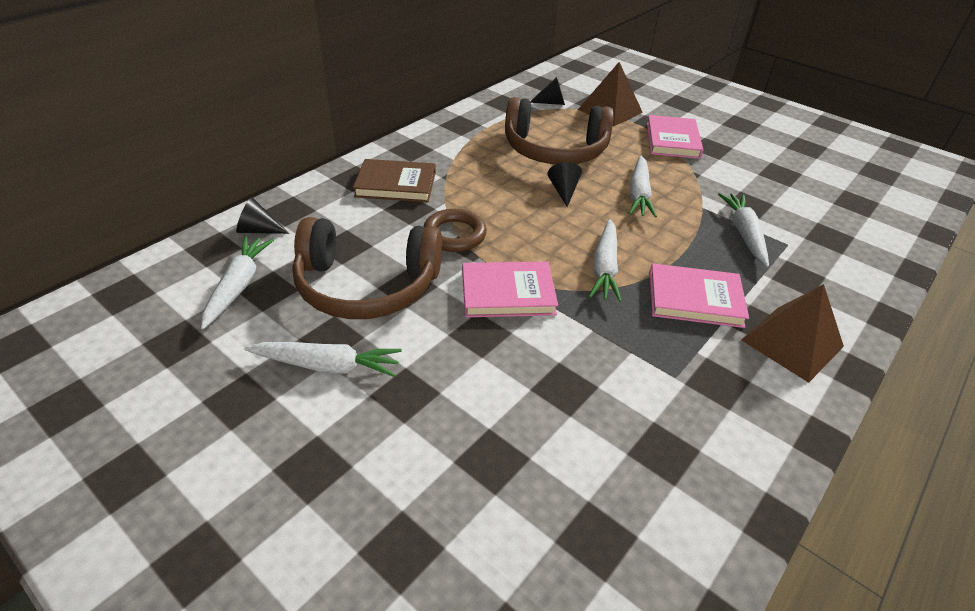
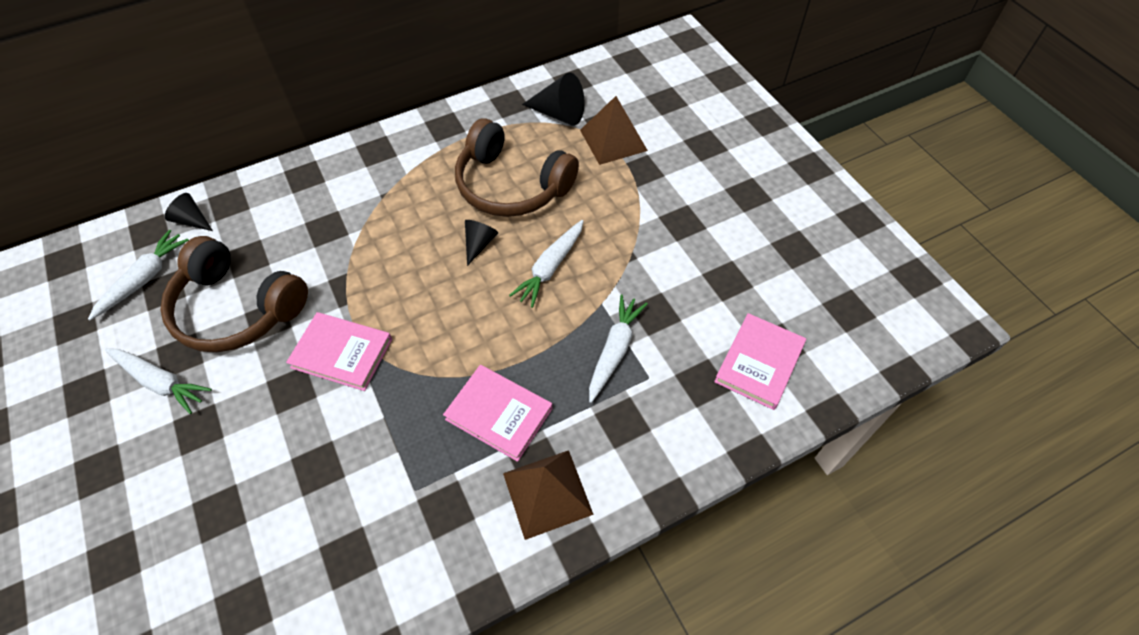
camera: 25 degrees right, 15 degrees up
brown book [353,159,436,202] -> none
brown ring [423,209,487,252] -> none
black cone [530,77,565,105] -> black cone [522,73,585,126], size x1.61
white carrot [589,219,622,302] -> none
pink book [647,115,703,159] -> pink book moved to [714,313,806,410]

